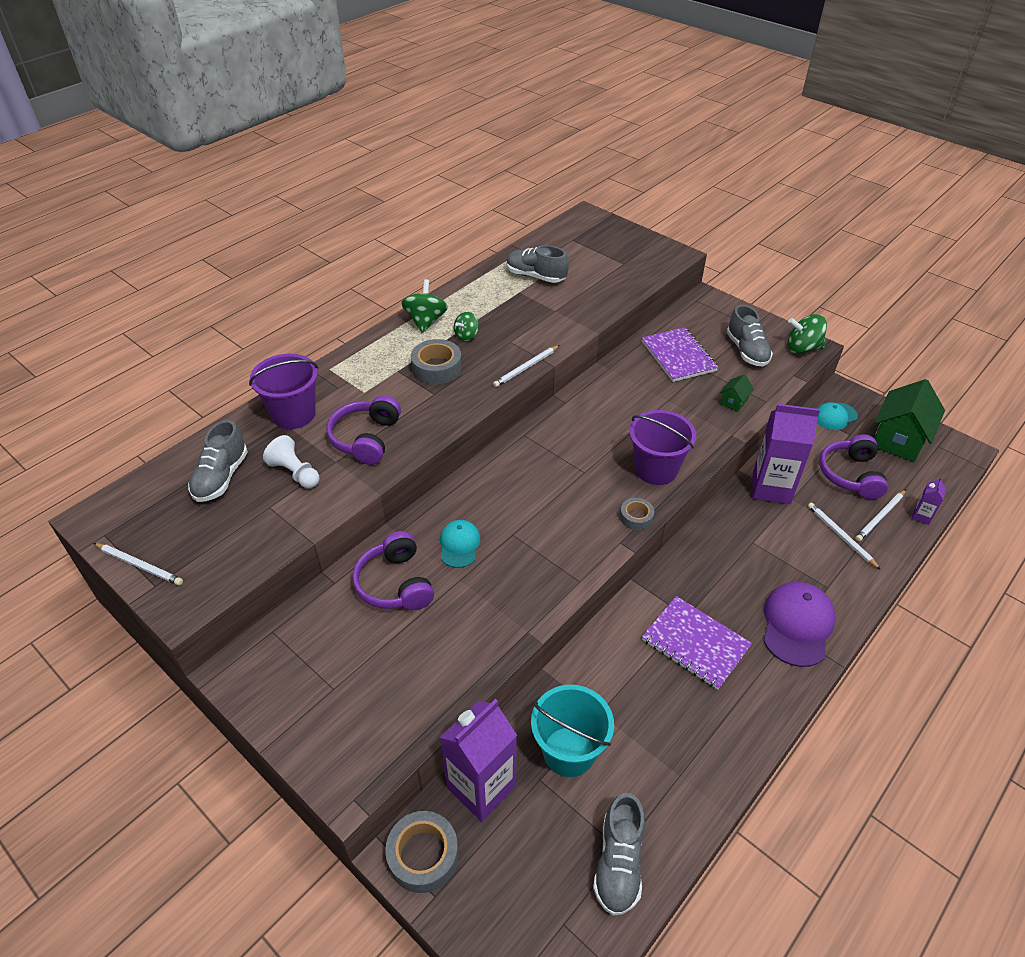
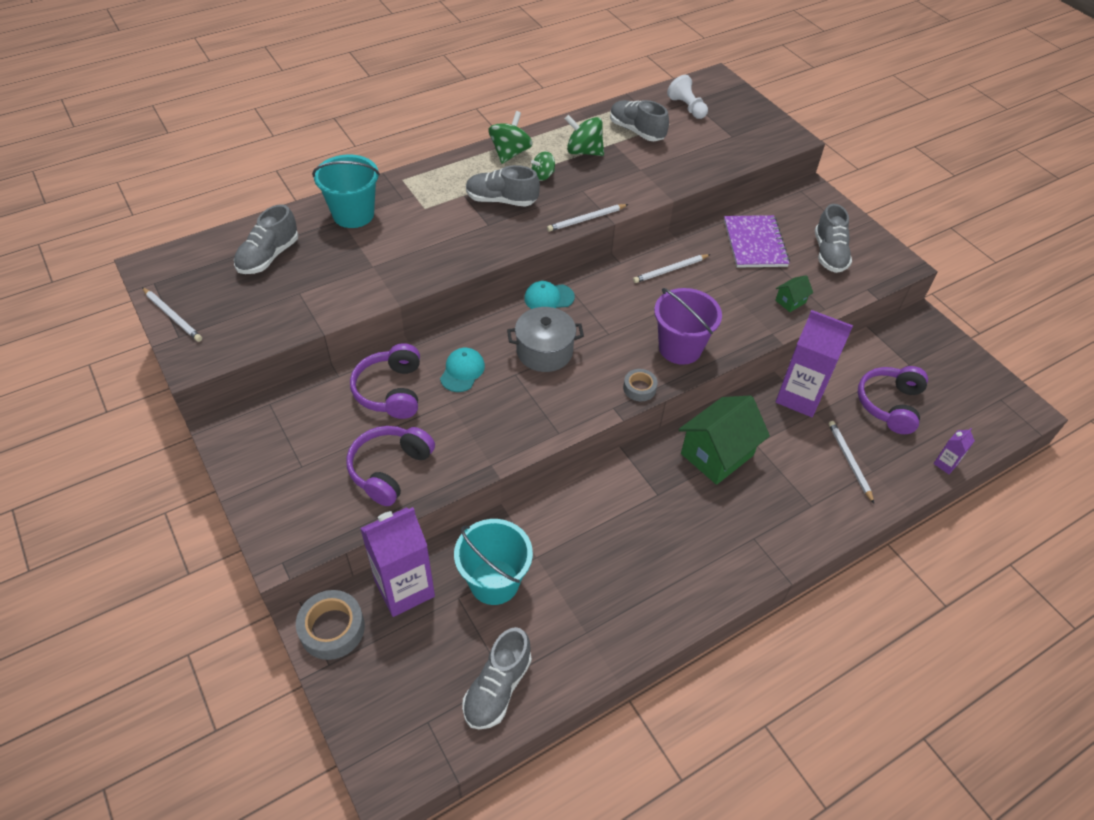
camera: 15 degrees right, 5 degrees up
purple bucket [249,354,318,429] -> turquoise bucket [312,154,380,228]
white pawn [263,435,319,488] -> white pawn moved to [667,75,708,119]
purple headphones [326,395,401,465] -> purple headphones moved to [346,426,435,506]
grey tape [411,339,462,384] -> grey shoe [466,165,540,207]
purple notebook [642,596,752,690] -> none
purple cap [763,582,836,667] -> none
green spinning top [788,314,827,354] -> green spinning top moved to [565,115,604,156]
turquoise cap [817,402,858,430] -> turquoise cap moved to [524,281,575,309]
white pencil [855,490,906,542] -> white pencil moved to [633,254,711,283]
green house [874,379,945,462] -> green house moved to [679,395,770,485]
none -> grey pot [507,307,584,372]

